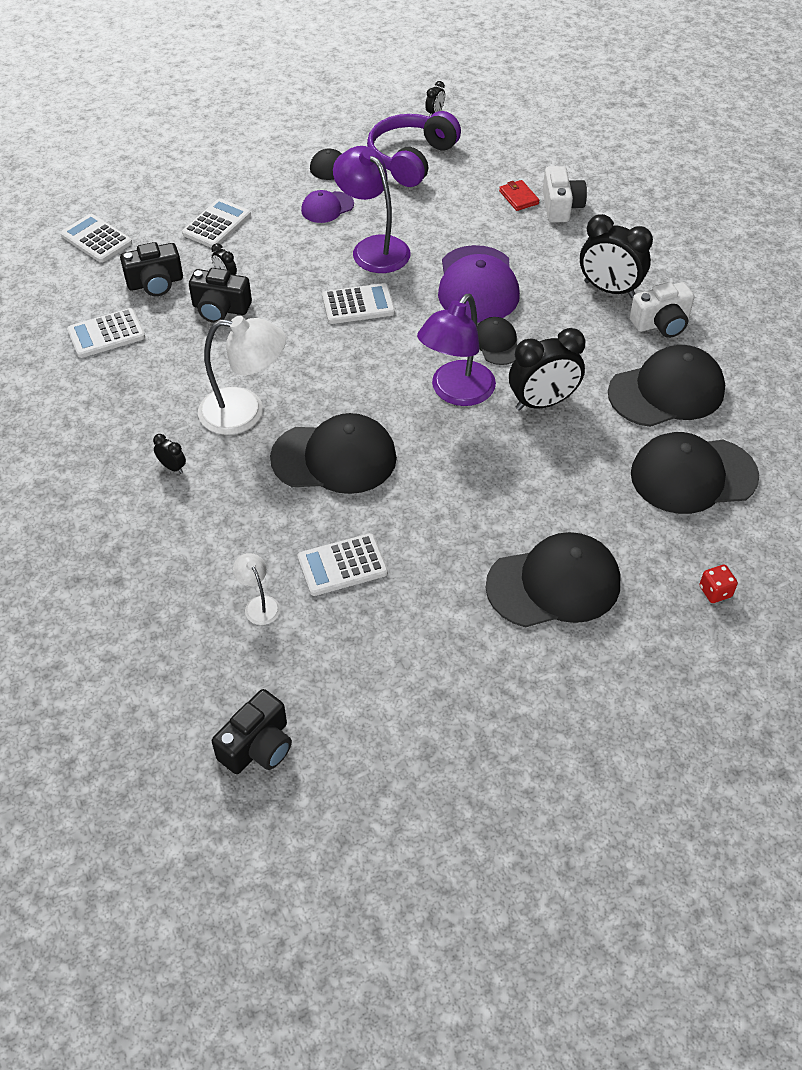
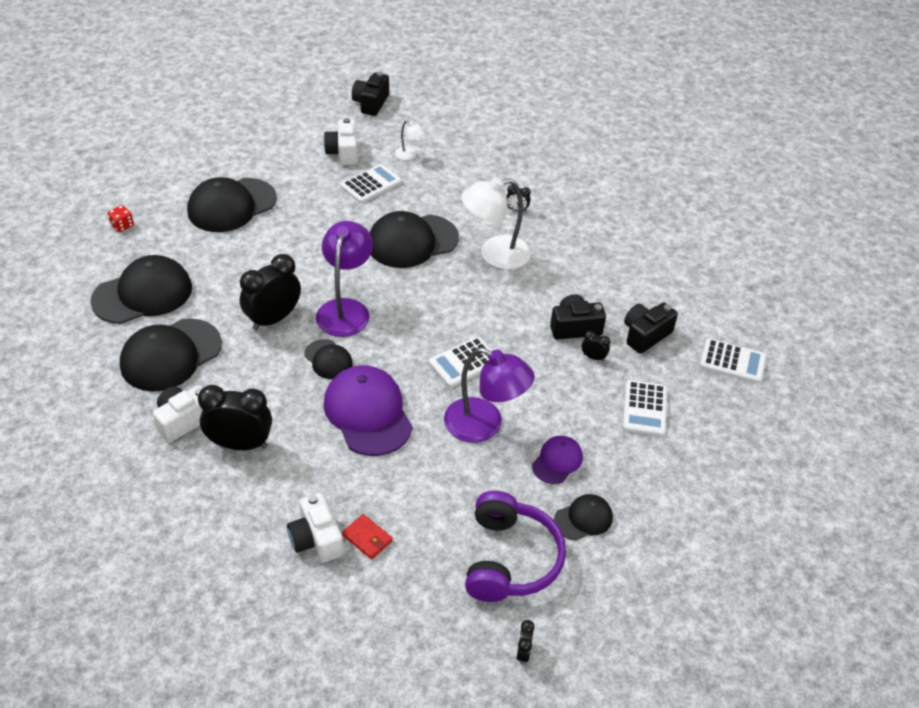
camera: 155 degrees right, 5 degrees down
white calculator [67,308,145,358] -> none
none -> white camera [324,118,358,165]

